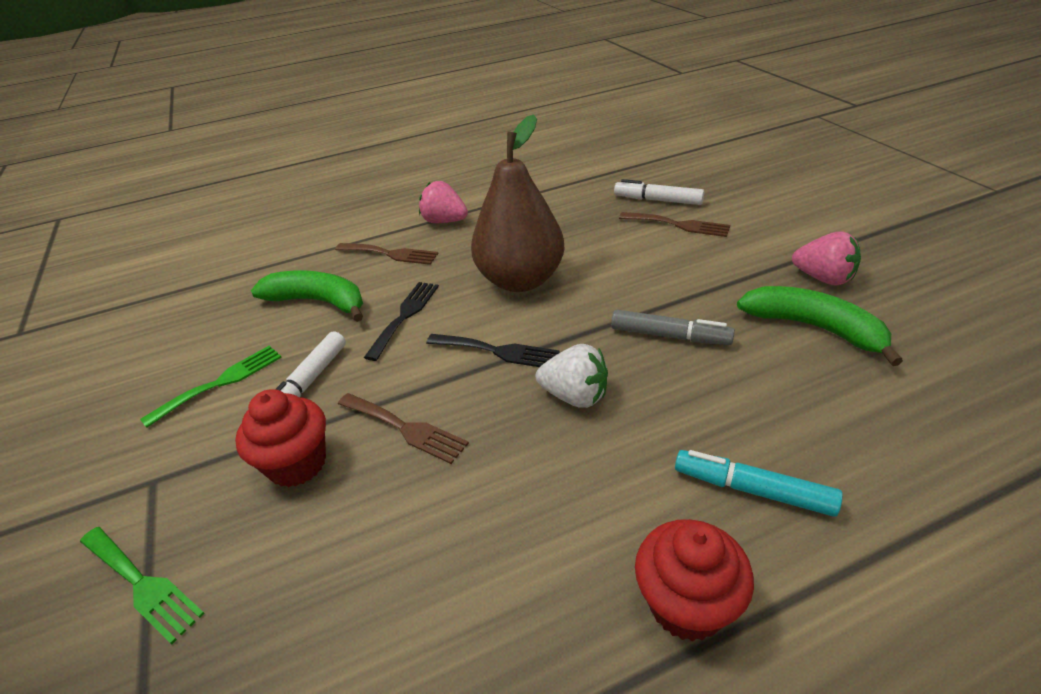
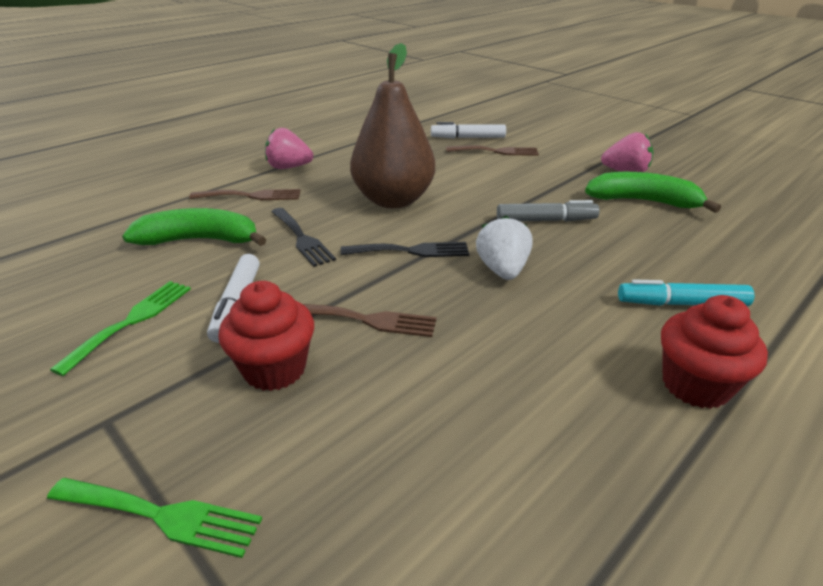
camera: 25 degrees left, 5 degrees down
black fork [364,282,439,361] -> black fork turned 150 degrees clockwise [271,208,336,267]
white strawberry [536,344,608,408] -> white strawberry turned 90 degrees counterclockwise [476,216,533,280]

